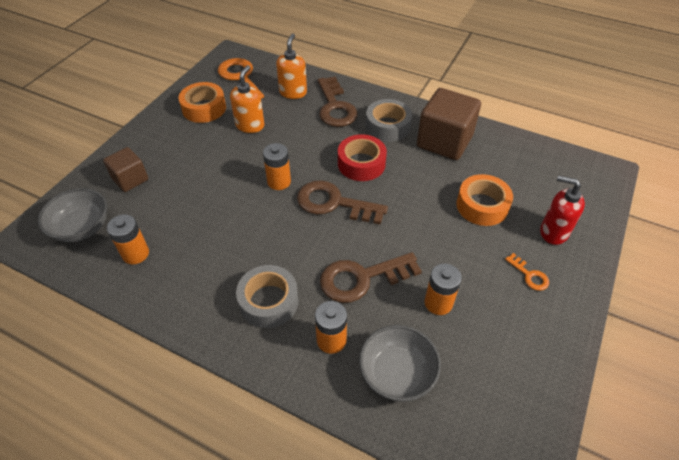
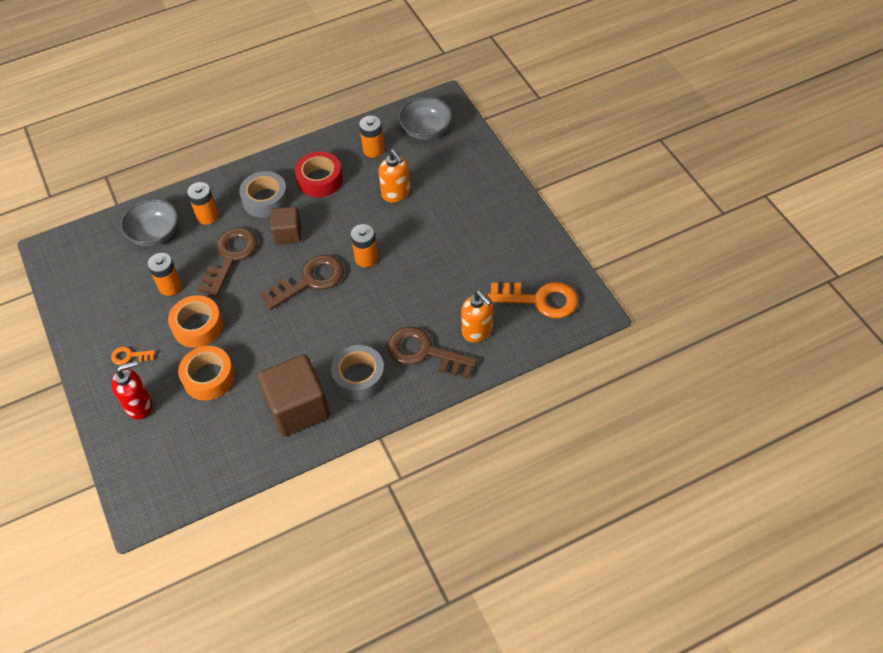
camera: 130 degrees right, 5 degrees up
brown cube [103,147,148,192] -> brown cube moved to [270,206,301,245]
orange tape [178,82,226,123] -> orange tape moved to [168,295,223,348]
orange soap dispenser [230,65,264,133] -> orange soap dispenser moved to [379,150,410,202]
red tape [338,134,387,181] -> red tape moved to [295,152,343,197]

